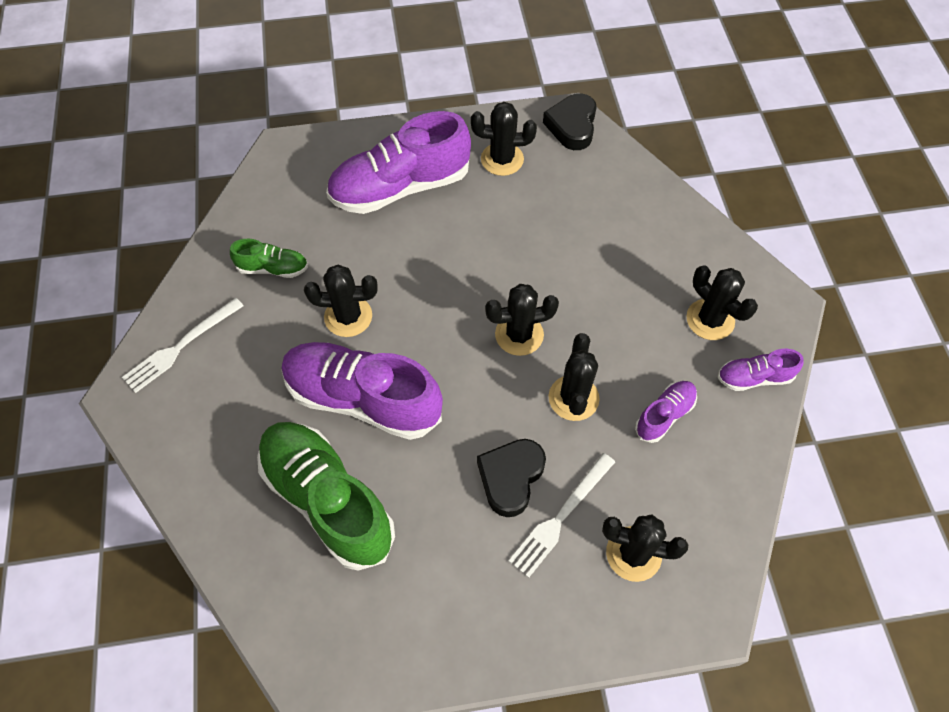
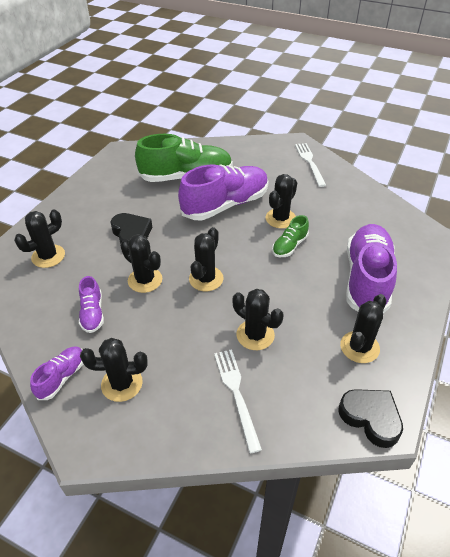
camera: 125 degrees right, 15 degrees down
green shoe [230,239,308,278] -> green shoe moved to [272,215,309,257]
white fork [509,453,615,578] -> white fork moved to [214,349,262,453]
none -> black cactus [233,289,283,350]

